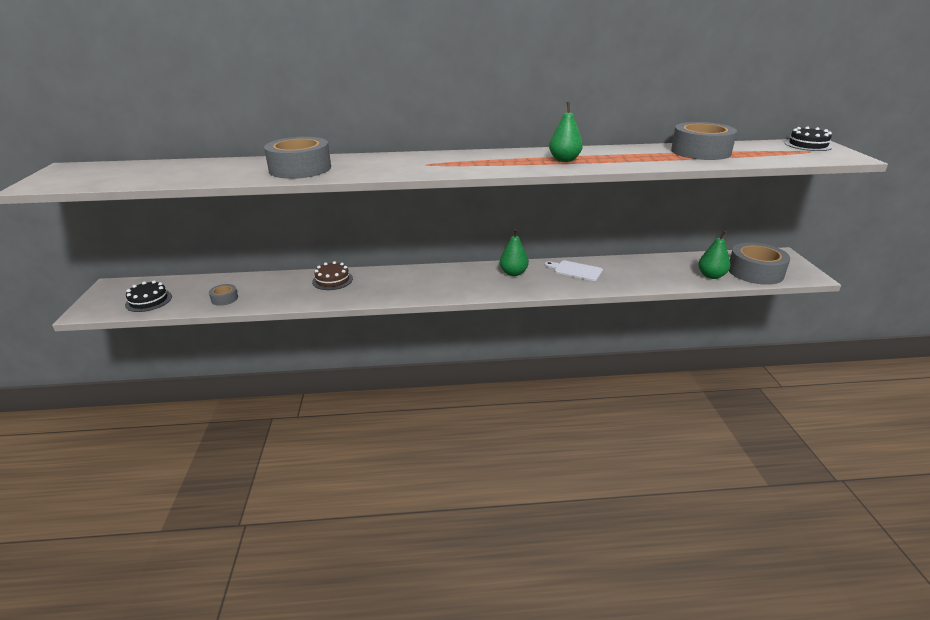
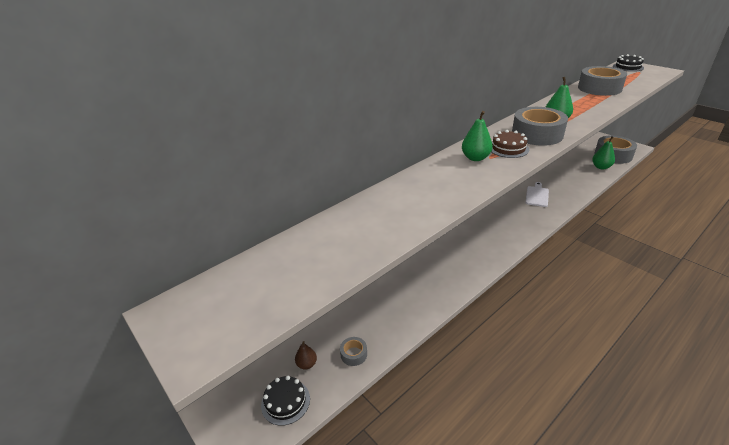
camera: 35 degrees left, 5 degrees up
grey tape [264,137,331,179] -> grey tape moved to [512,107,568,146]
brown cake [312,261,353,290] -> brown cake moved to [491,130,529,158]
green pear [500,229,529,276] -> green pear moved to [462,111,493,161]
white cutting board [545,260,603,281] -> white cutting board turned 120 degrees clockwise [525,182,549,207]
none -> brown pear [295,341,317,370]

